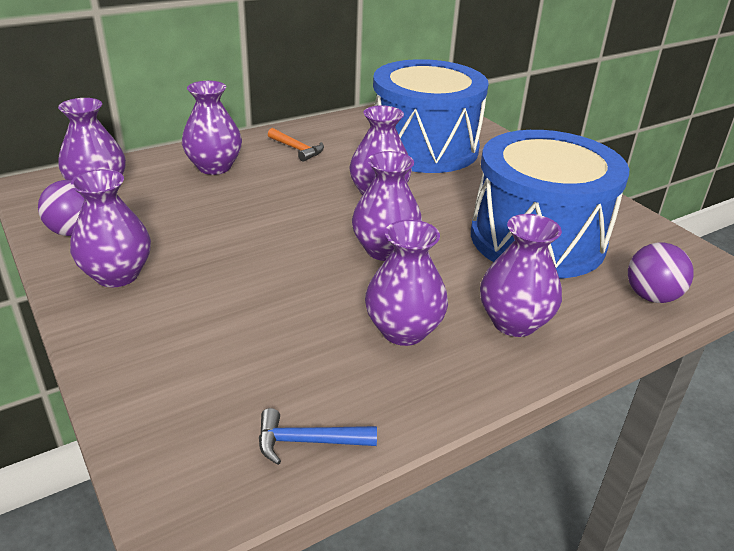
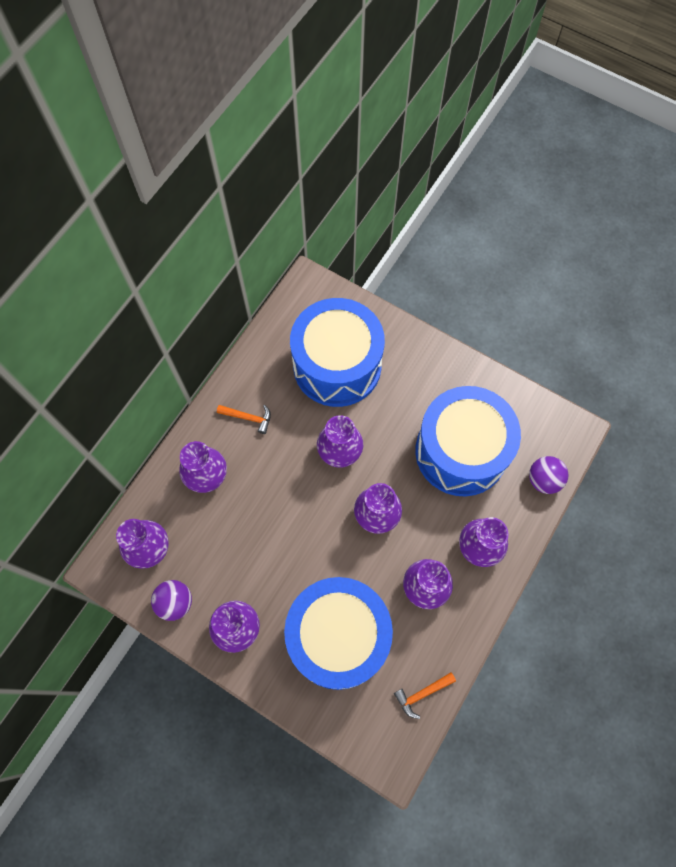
camera: 25 degrees left, 35 degrees up
blue hammer [259,408,377,465] -> orange hammer [394,672,456,719]
none -> blue drum [284,577,393,690]

